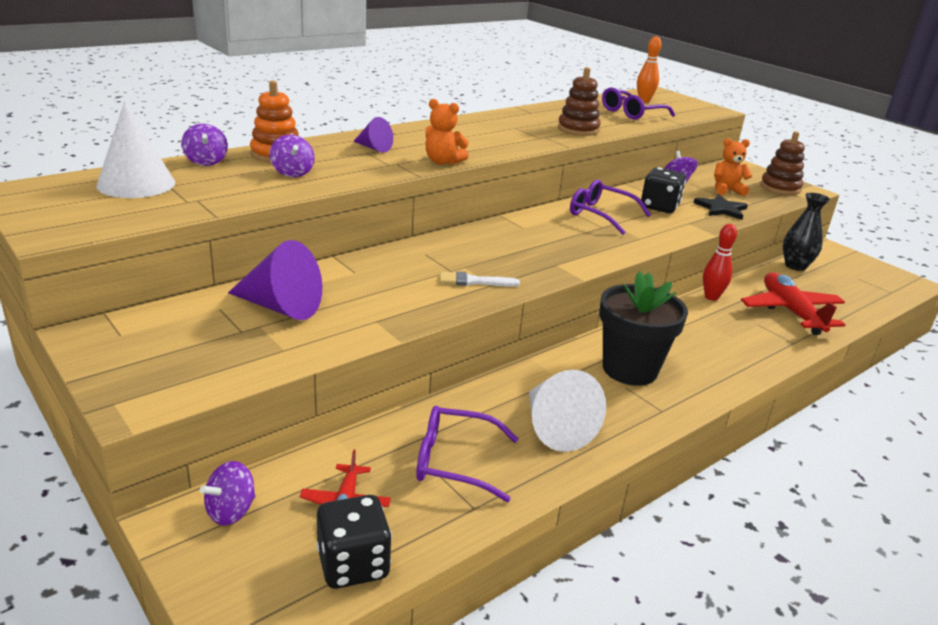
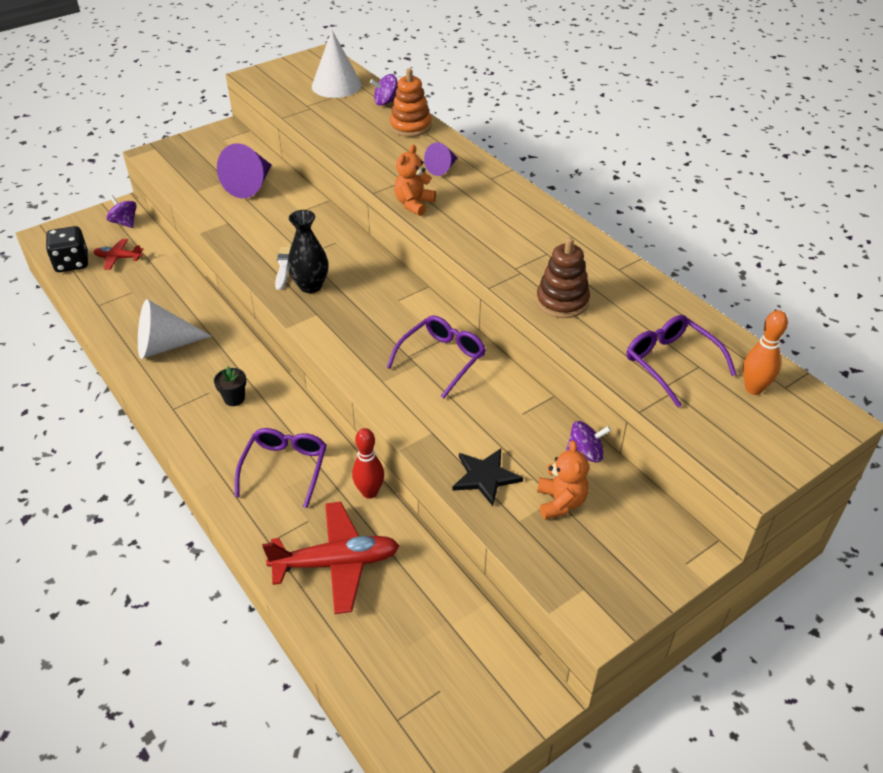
camera: 95 degrees right, 15 degrees up
purple spinning top [269,135,315,177] -> none
purple glasses [416,406,518,502] -> purple glasses moved to [235,428,327,508]
black flower pot [599,271,688,386] -> black flower pot [214,366,246,406], size x0.43
black dice [641,167,686,213] -> none
brown stacking toy [760,131,805,195] -> none
black vase [783,193,830,271] -> black vase moved to [287,210,329,293]

